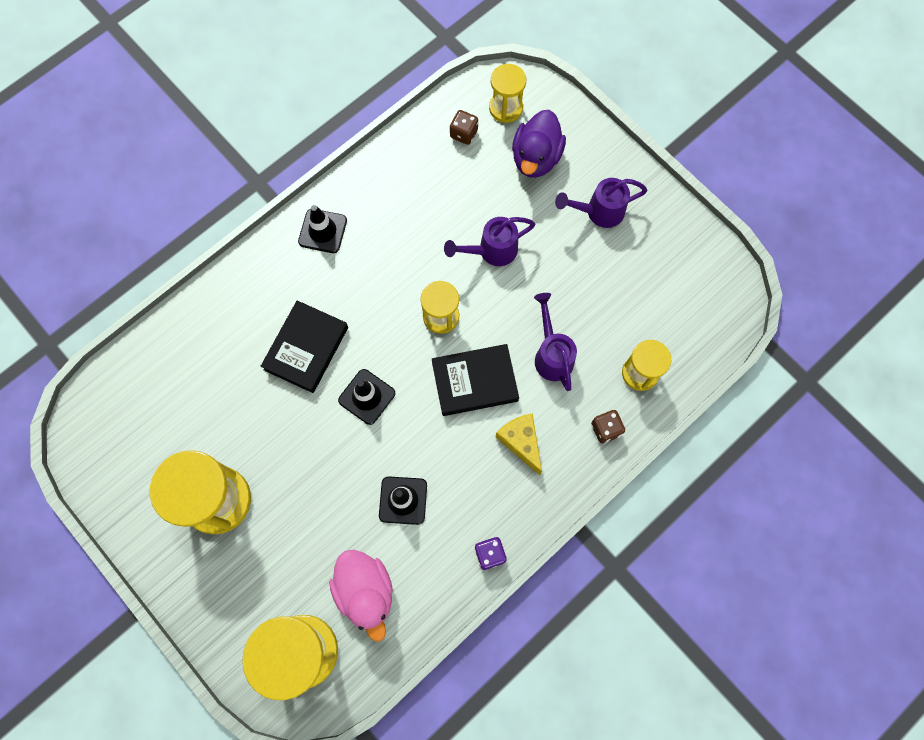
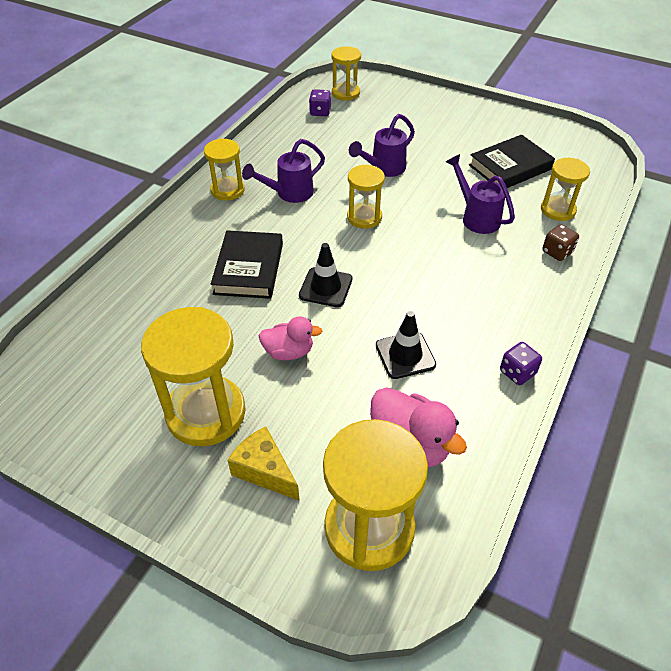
camera: 20 degrees left, 25 degrees down
black traffic cone [298,205,347,253] -> yellow hourglass [204,139,245,201]
black book [432,344,519,416] -> black book moved to [469,135,555,188]
brown dice [450,110,478,145] -> purple dice [309,89,331,116]
yellow cheese [496,413,542,475] -> yellow cheese moved to [228,426,300,501]
purple duck [512,110,566,178] -> none
purple watering can [555,178,647,228] -> purple watering can moved to [242,139,325,203]
none -> pink duck [258,316,322,360]

